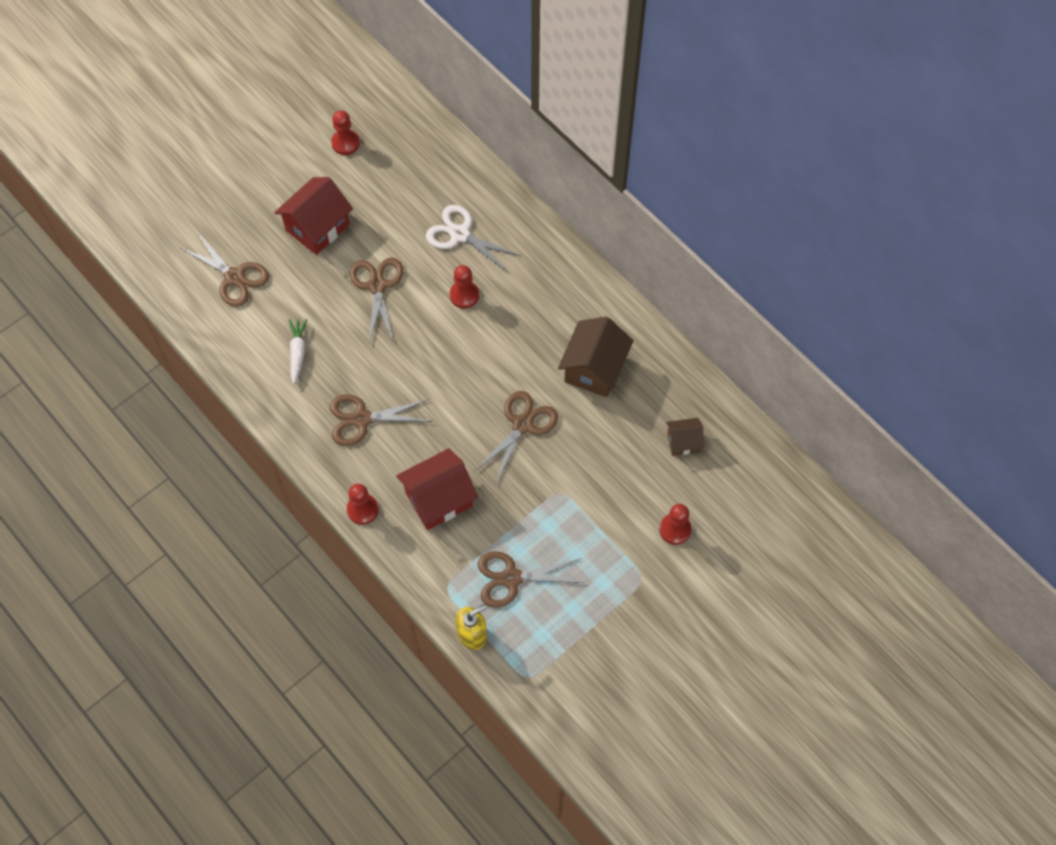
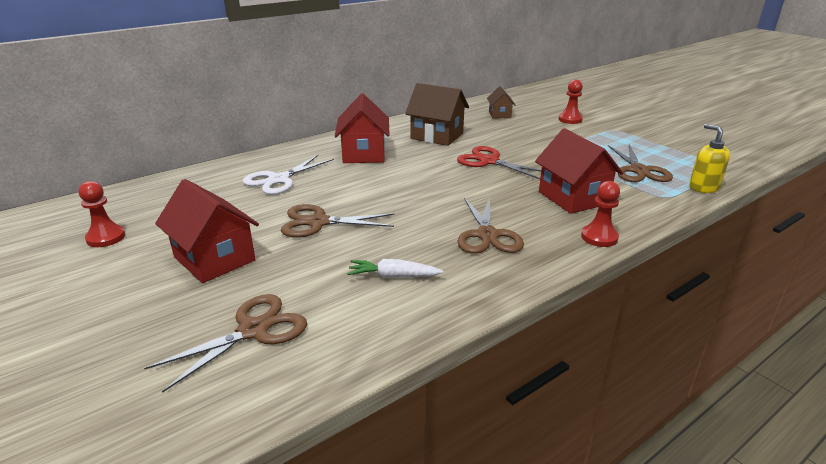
camera: 85 degrees left, 35 degrees down
red pawn [450,265,479,309] -> none
brown scissors [476,391,558,483] -> red scissors [457,146,541,179]
none -> red house [335,94,390,163]

